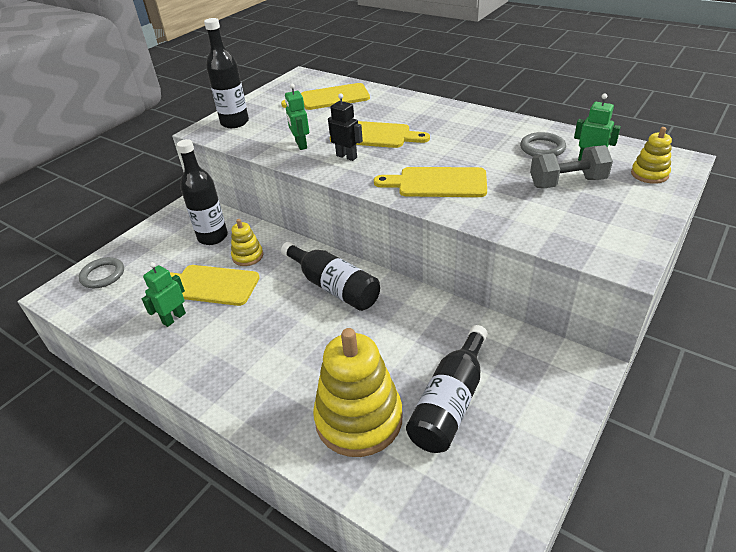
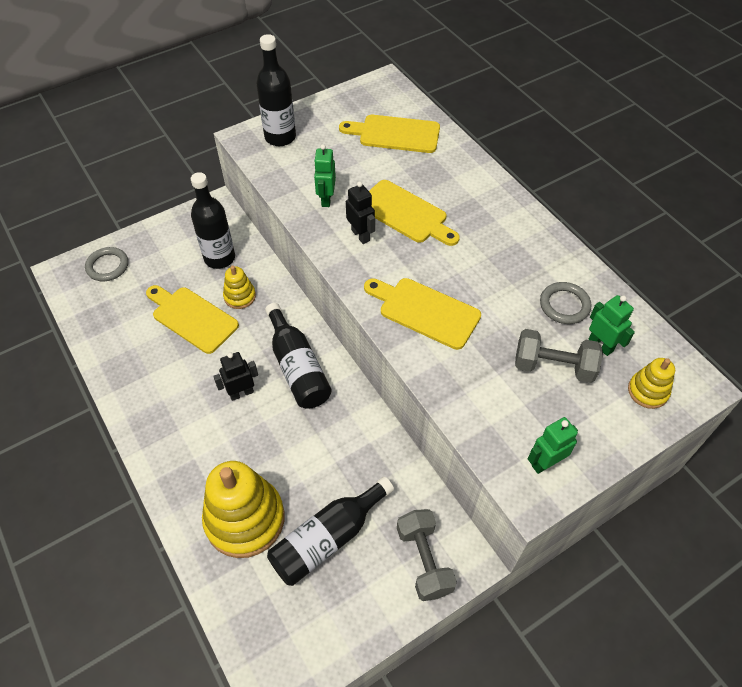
camera: 20 degrees right, 15 degrees up
green robot [142,262,186,327] -> green robot moved to [528,417,578,474]
none -> black robot [213,352,258,401]
none -> grey dumbbell [397,509,457,601]

